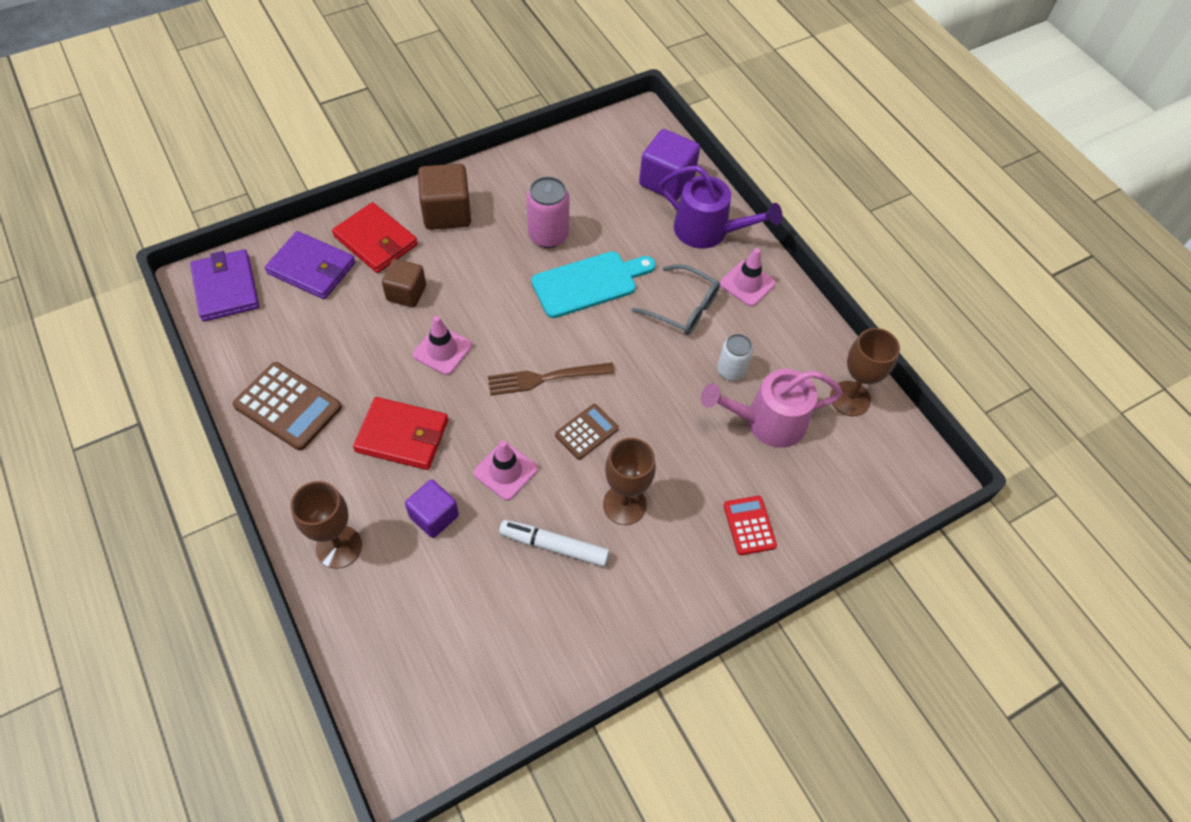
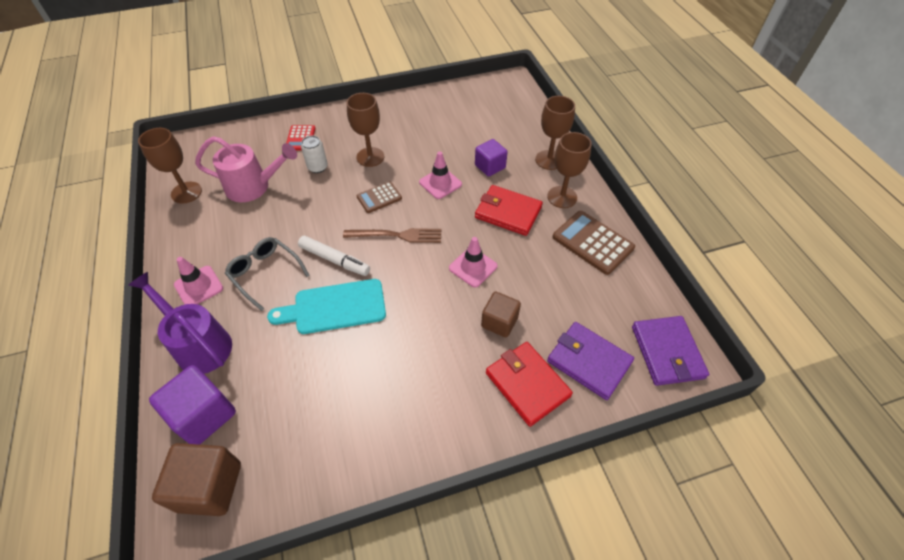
camera: 165 degrees left, 5 degrees down
brown cube [418,164,471,230] -> brown cube moved to [152,443,241,516]
white marker [499,520,609,567] -> white marker moved to [298,235,370,276]
pink can [527,177,570,248] -> none
white can [717,334,753,381] -> white can moved to [301,136,328,173]
none -> brown goblet [547,132,592,208]

